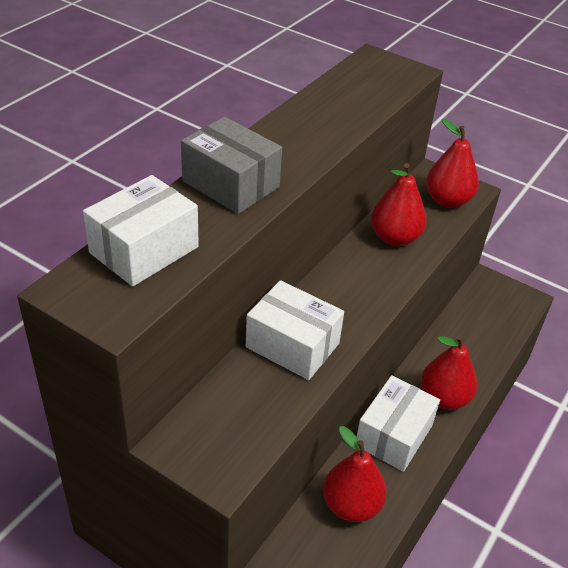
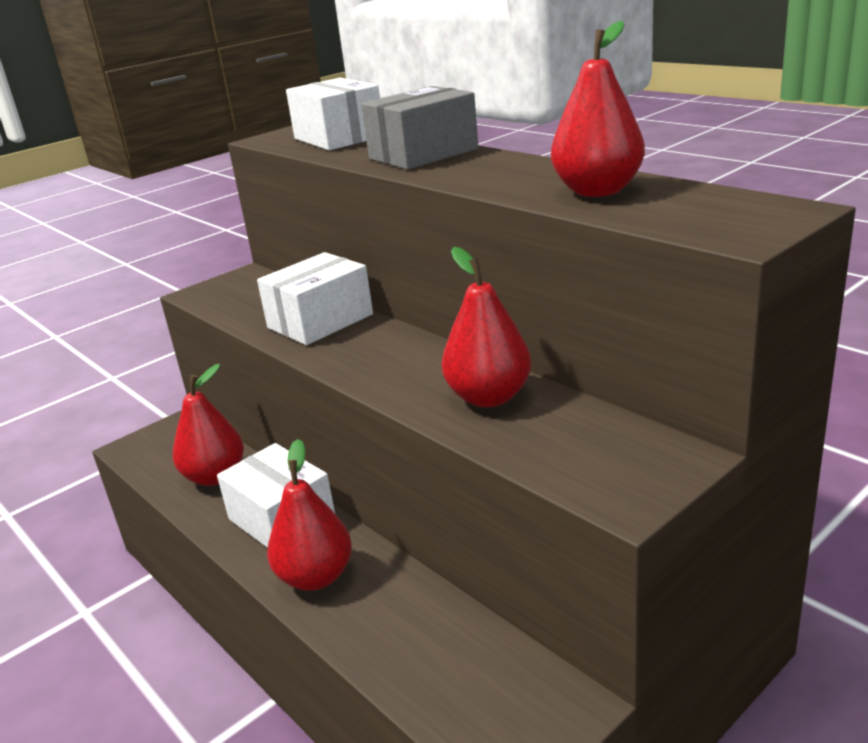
camera: 110 degrees right, 15 degrees down
red pear [426,119,479,208] -> red pear moved to [551,21,645,197]

